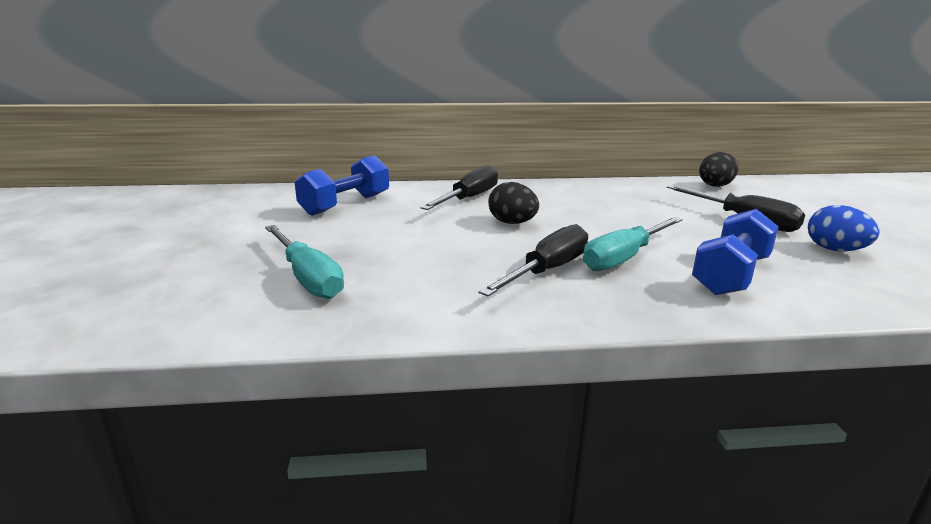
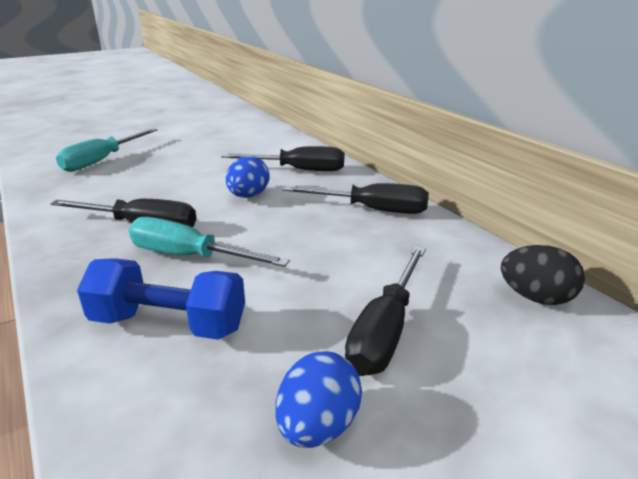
camera: 65 degrees right, 5 degrees up
blue dumbbell [295,155,389,216] -> none
black egg [488,182,539,224] -> blue egg [226,156,270,198]
none -> black screwdriver [282,183,429,214]

